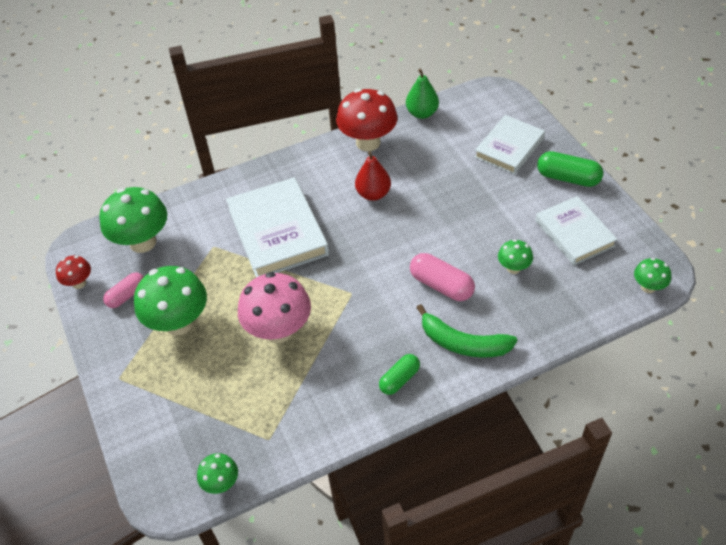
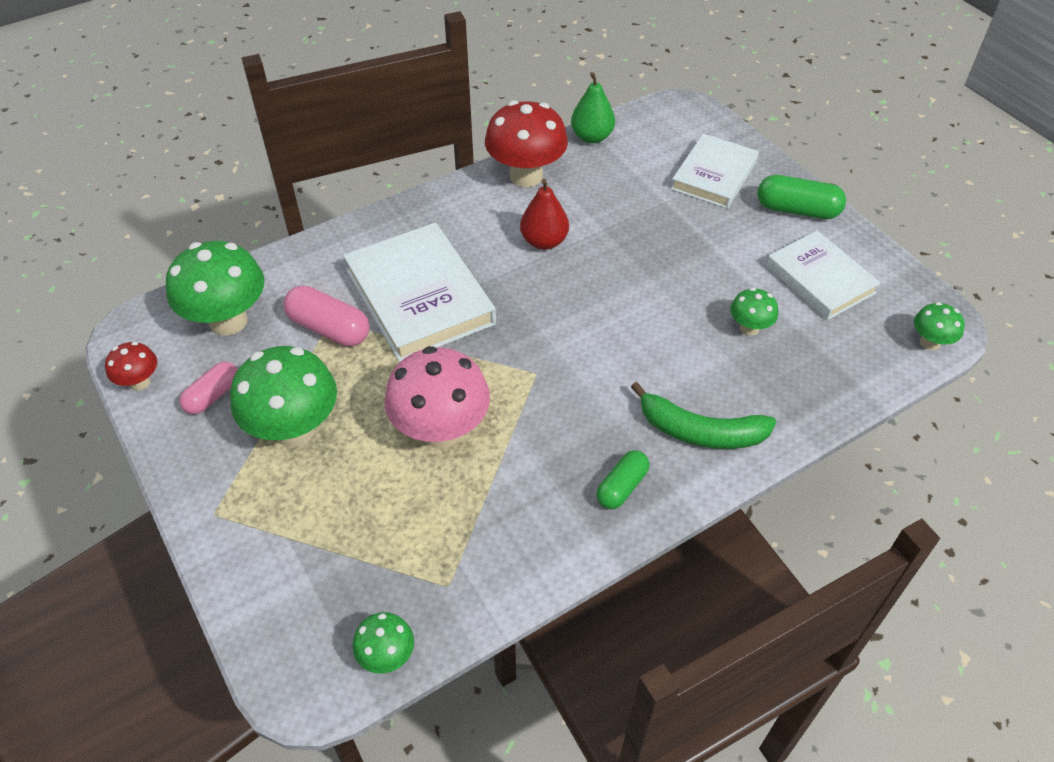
camera: 10 degrees left, 0 degrees up
pink capsule [410,253,475,301] -> pink capsule moved to [284,286,370,346]

